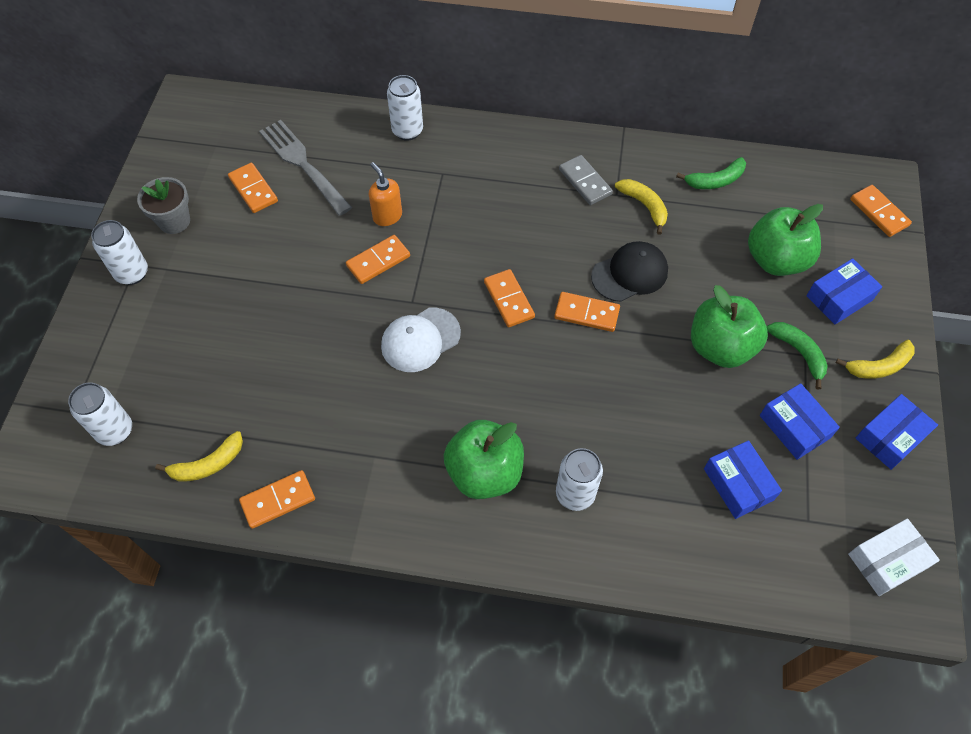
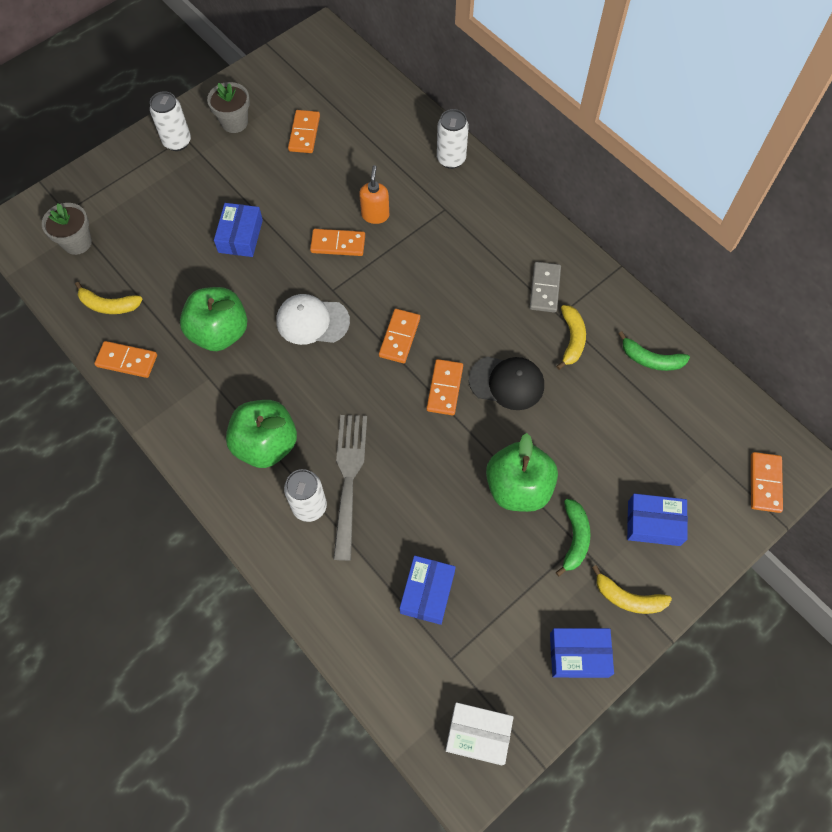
camera: 40 degrees right, 5 degrees up
white can [68,383,132,446] -> grey flower pot [42,203,92,255]
grey fork [259,120,352,216] -> grey fork moved to [333,415,367,561]
orange domino [554,292,620,332] -> orange domino turned 45 degrees clockwise [427,359,463,415]
green apple [748,204,823,276] -> green apple moved to [180,287,247,351]
blue box [760,383,840,460] -> blue box moved to [214,203,263,257]

